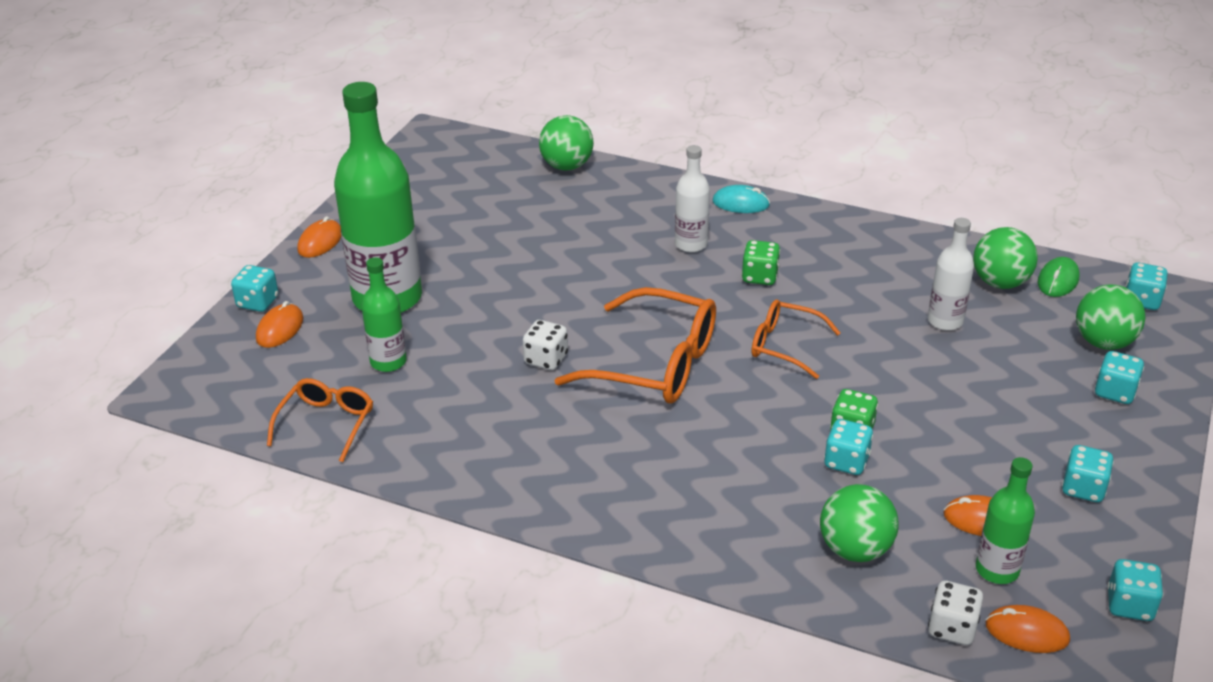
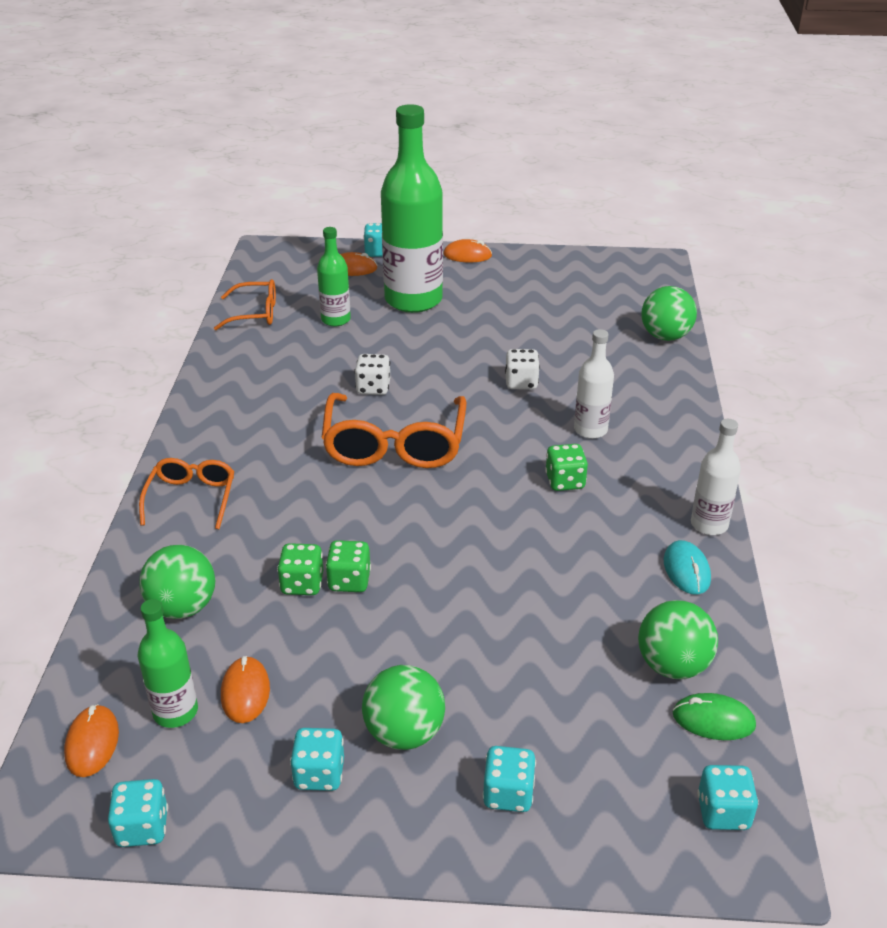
camera: 70 degrees right, 0 degrees up
turquoise mouse [712,185,770,213] -> turquoise mouse moved to [664,540,711,595]
orange glasses [751,299,840,379] -> orange glasses moved to [139,458,234,529]
turquoise dice [824,419,873,475] -> green dice [277,543,323,595]
white bottle [928,218,974,331] -> white bottle moved to [691,419,741,535]
white dice [928,581,983,645] -> white dice moved to [505,349,540,389]
green ball [1076,285,1145,350] -> green ball moved to [362,665,445,750]

